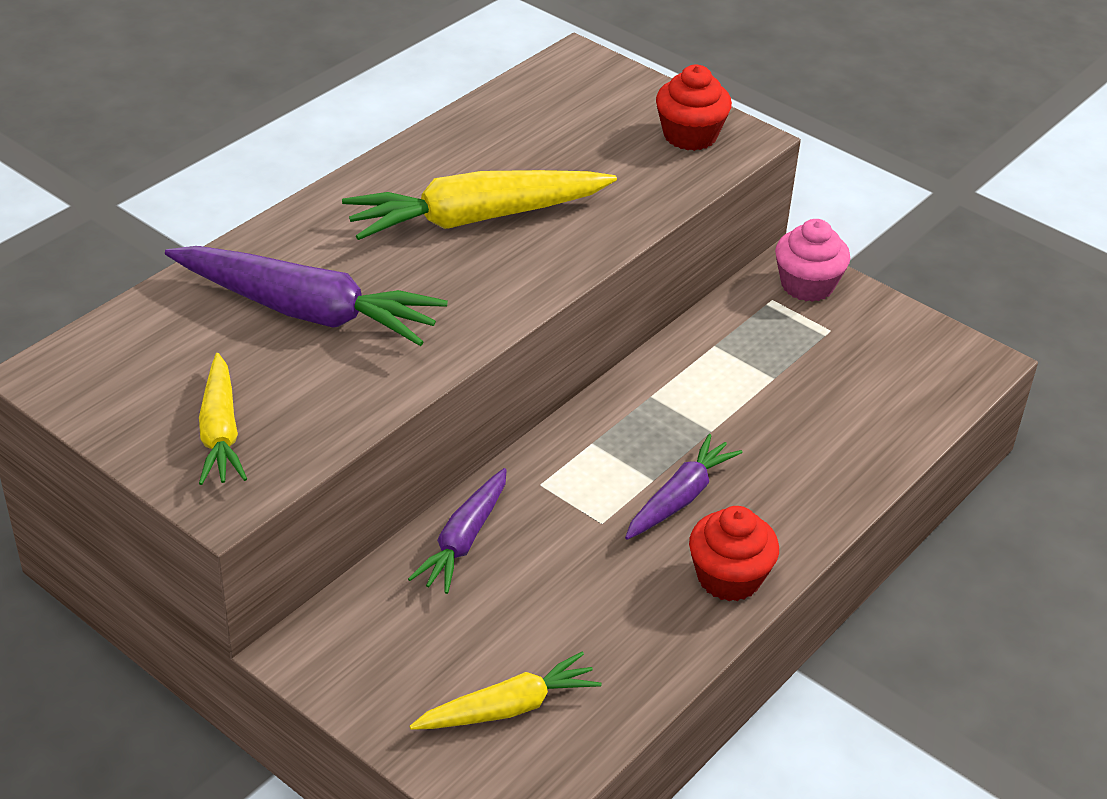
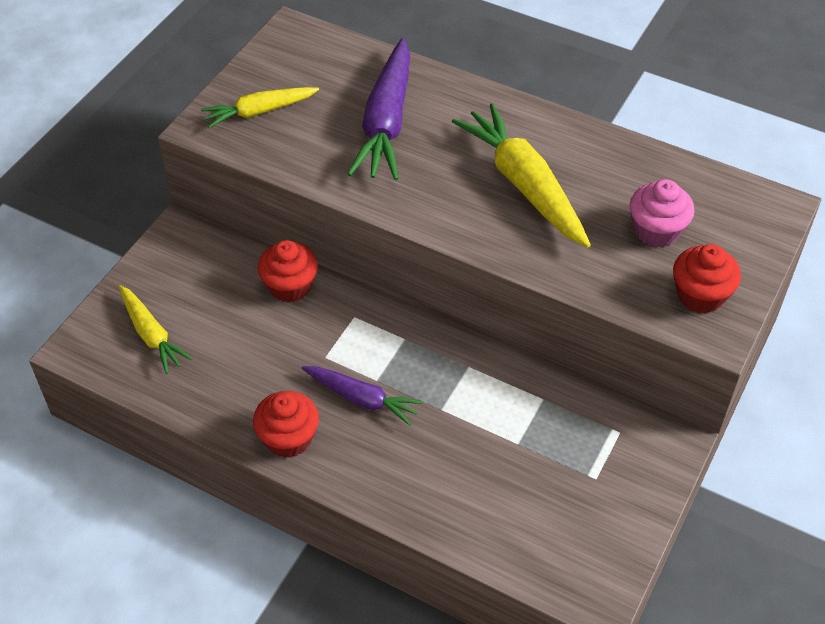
camera: 80 degrees right, 10 degrees up
purple carrot [408,468,507,594] -> red cupcake [258,240,318,302]
pink cupcake [775,219,850,302] -> pink cupcake moved to [630,179,695,247]

